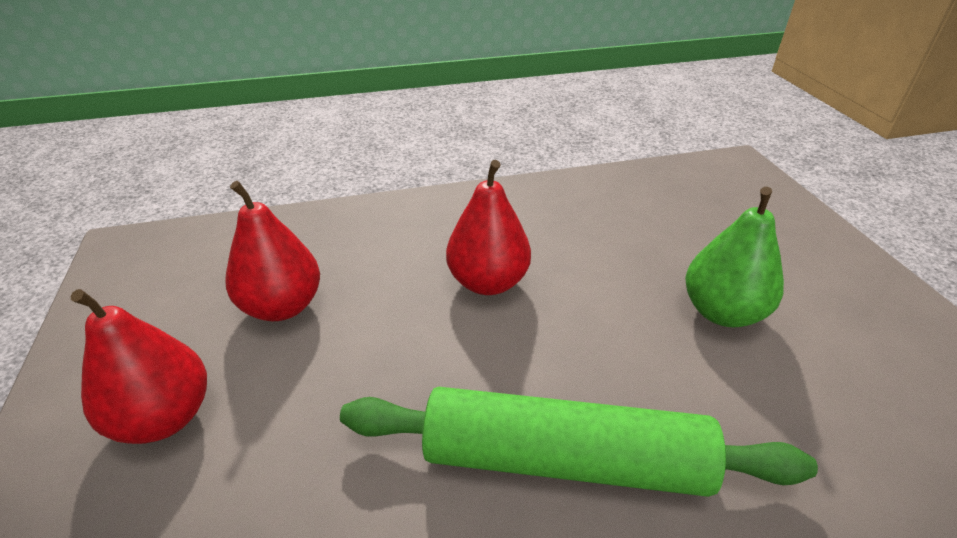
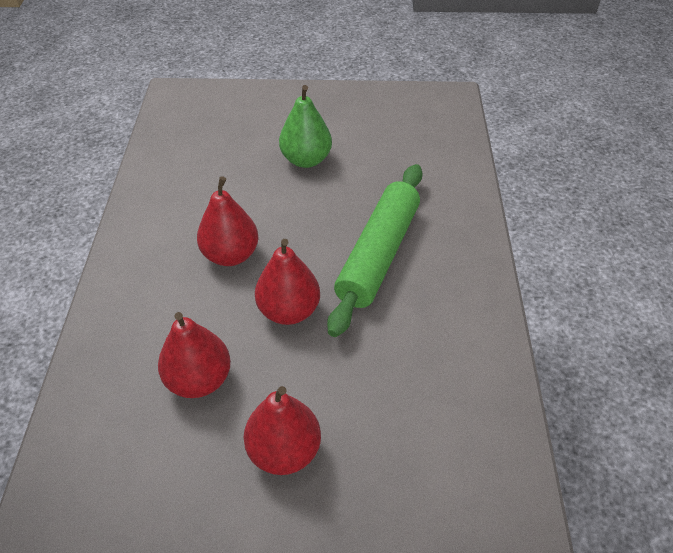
camera: 75 degrees left, 10 degrees up
none -> red pear [255,239,320,325]

